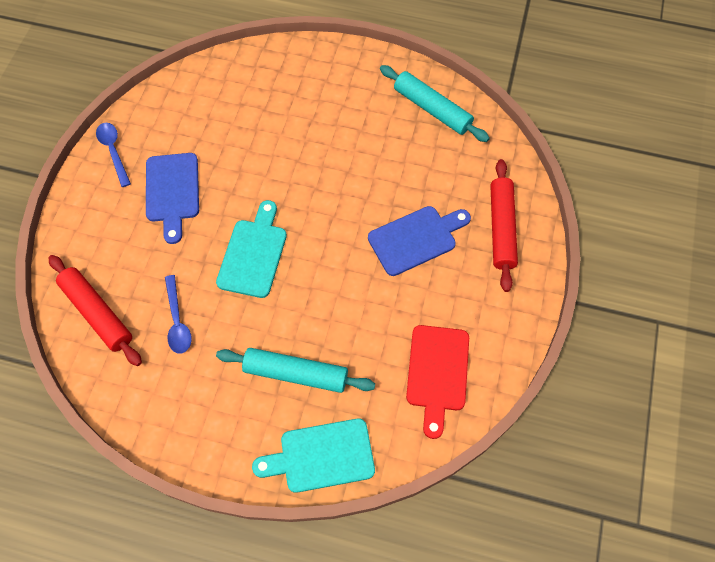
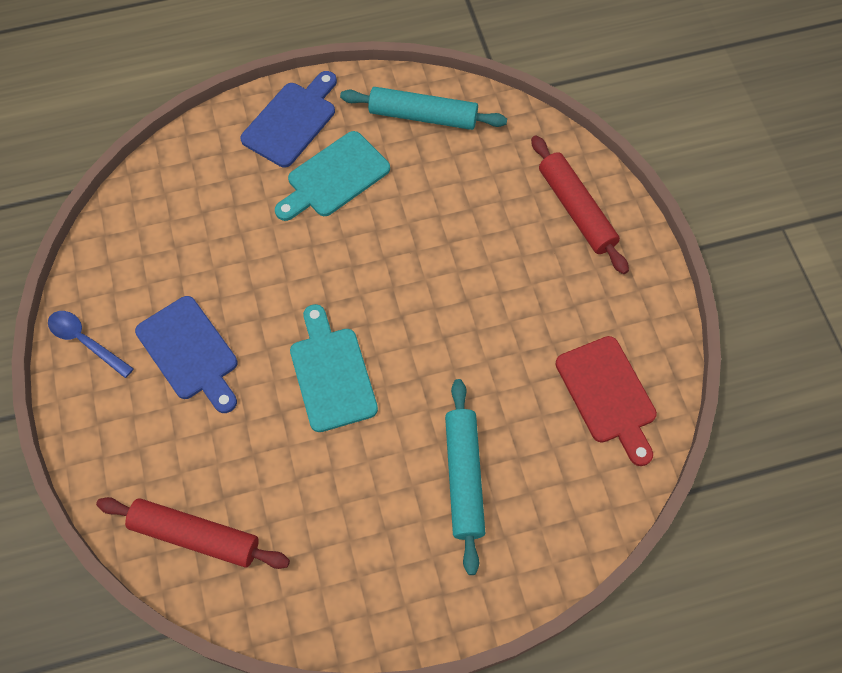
camera: 30 degrees left, 0 degrees up
blue spoon [165,275,192,354] -> none
turquoise rolling pin [216,348,375,393] -> turquoise rolling pin turned 75 degrees counterclockwise [445,379,485,575]
turquoise cutting board [252,418,375,493] -> turquoise cutting board moved to [275,131,390,221]
blue cutting board [368,206,471,276] -> blue cutting board moved to [240,71,337,167]

